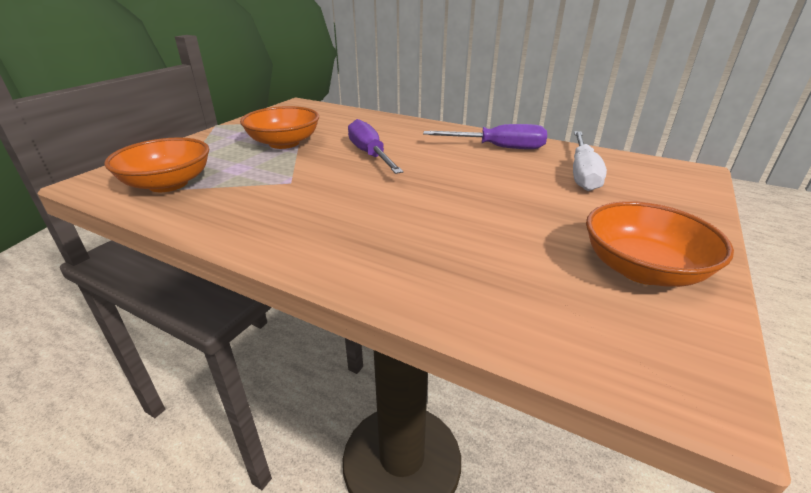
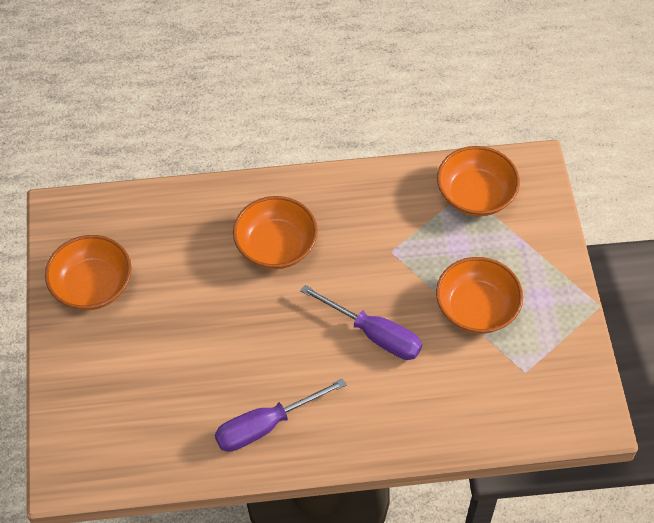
camera: 145 degrees right, 25 degrees up
white screwdriver [573,131,607,191] -> none
none -> orange bowl [233,196,318,269]

